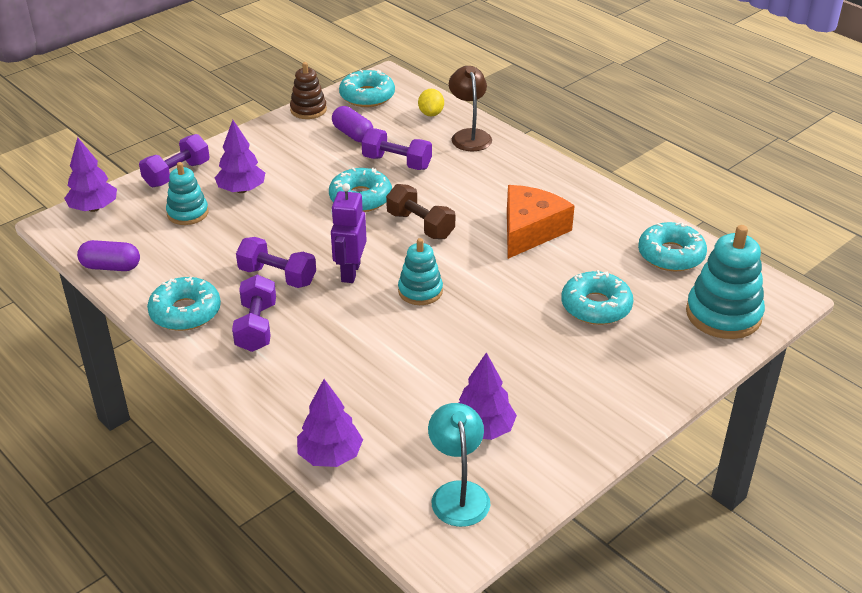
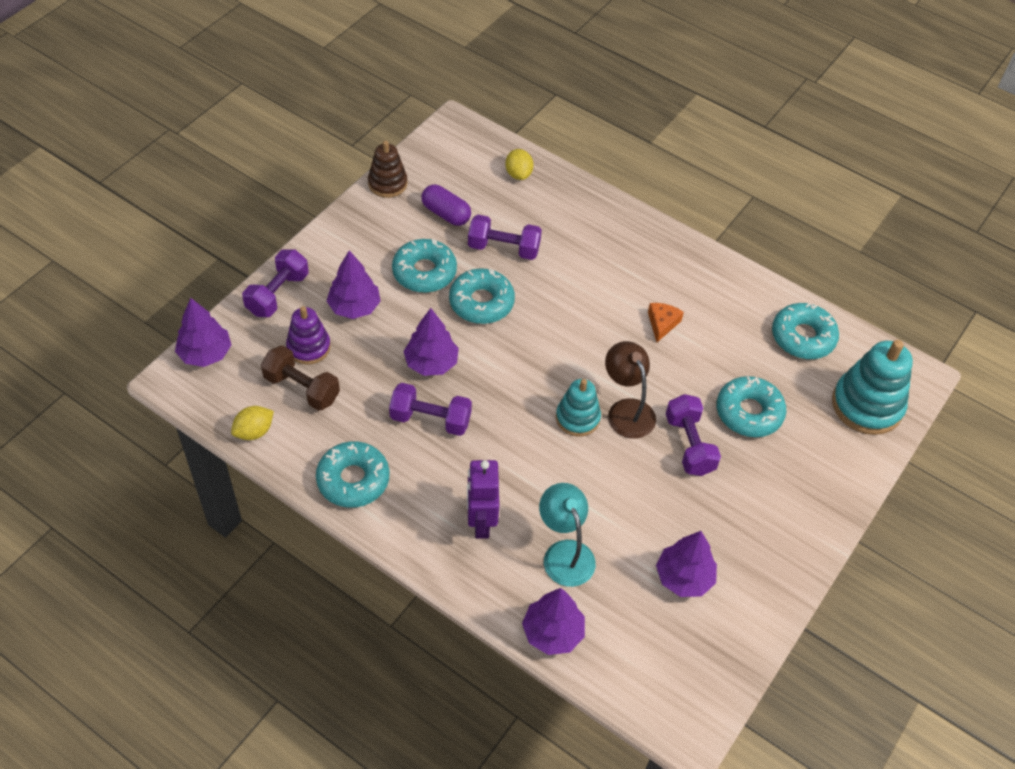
camera: 15 degrees left, 15 degrees up
purple capsule [77,240,140,271] -> yellow lemon [231,406,274,440]
turquoise stacking toy [166,162,208,225] -> purple stacking toy [286,306,331,365]
purple dumbbell [232,275,276,352] -> purple dumbbell moved to [666,394,721,476]
purple robot [331,183,367,283] -> purple robot moved to [467,460,499,539]
turquoise donut [339,69,395,107] -> turquoise donut moved to [392,239,457,293]
brown dumbbell [386,184,455,239] -> brown dumbbell moved to [261,345,340,411]
turquoise lamp [428,403,490,527] -> turquoise lamp moved to [539,483,596,587]
brown lamp [449,66,492,151] -> brown lamp moved to [605,341,656,439]
orange cheese [507,185,575,259] -> orange cheese [648,303,684,342], size x0.48
none -> purple tree [403,308,459,376]

